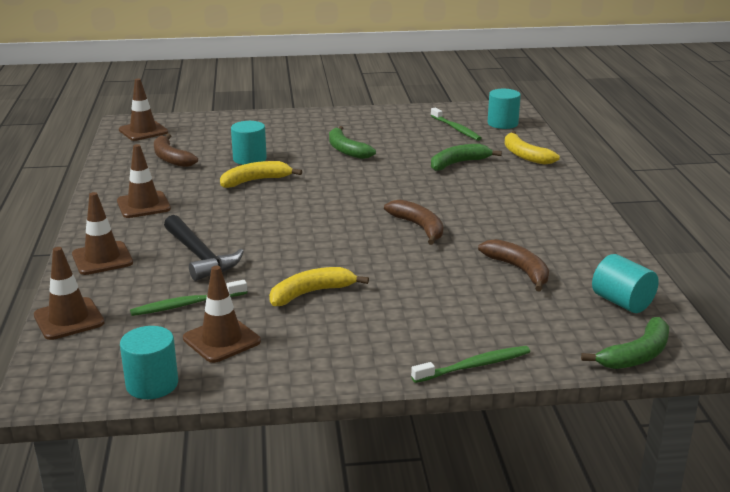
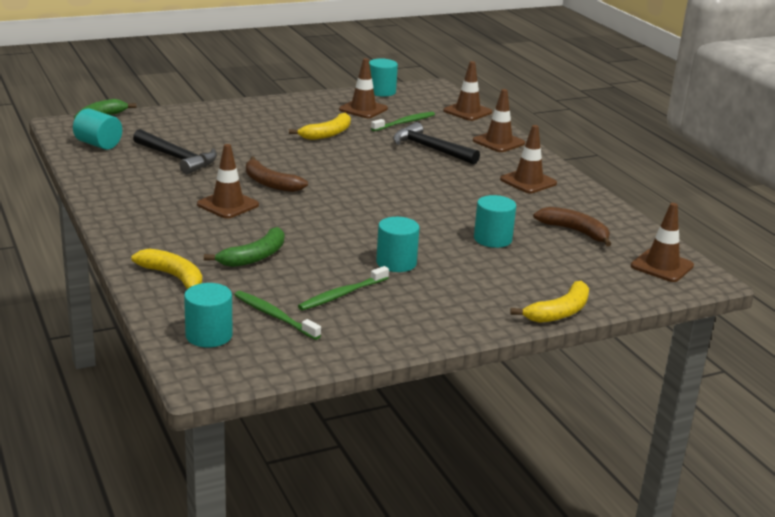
camera: 160 degrees right, 0 degrees up
yellow banana [220,161,302,188] -> yellow banana moved to [510,281,589,323]
green banana [329,126,376,159] -> turquoise cylinder [376,217,419,272]
green toothbrush [411,346,530,383] -> green toothbrush moved to [298,266,389,311]
brown banana [478,239,549,291] -> black hammer [133,129,217,174]
none -> brown traffic cone [197,144,259,219]

